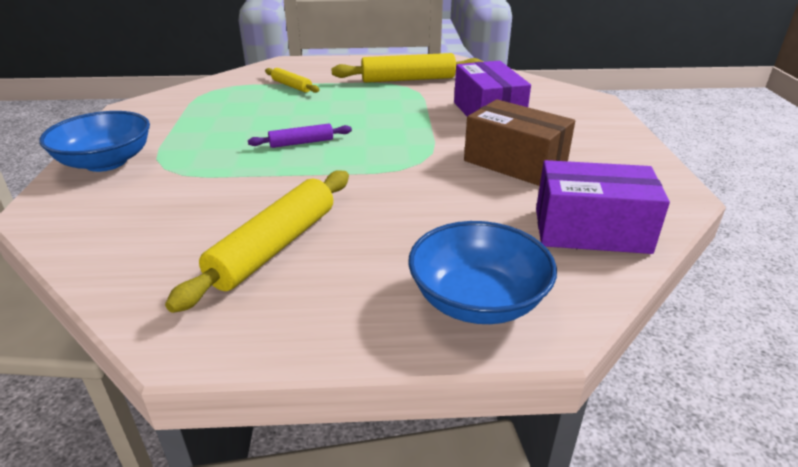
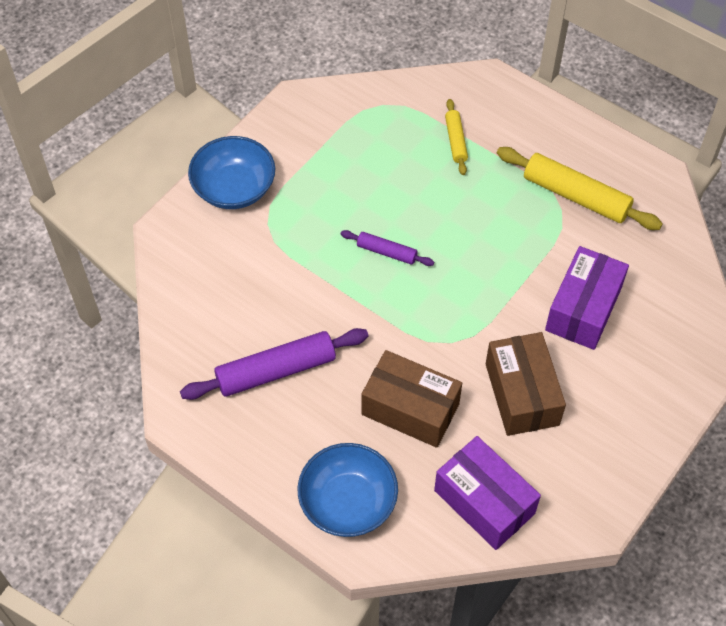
camera: 40 degrees right, 25 degrees up
yellow rolling pin [165,170,349,313] -> purple rolling pin [180,328,368,400]
none -> brown box [362,350,462,448]

